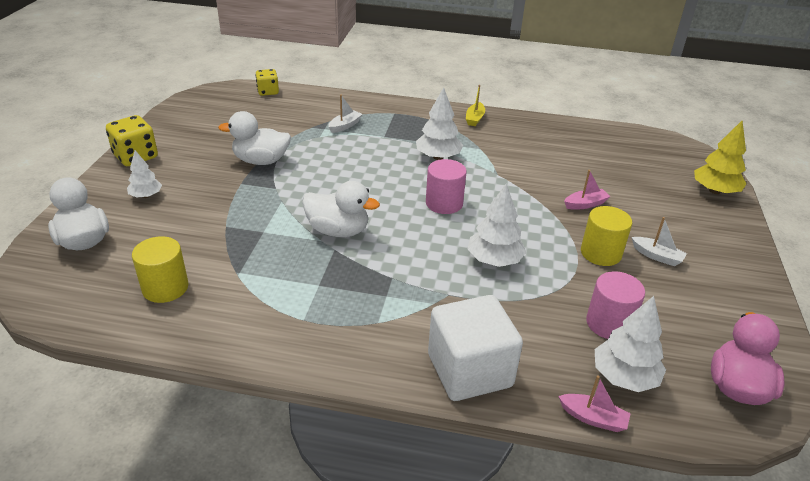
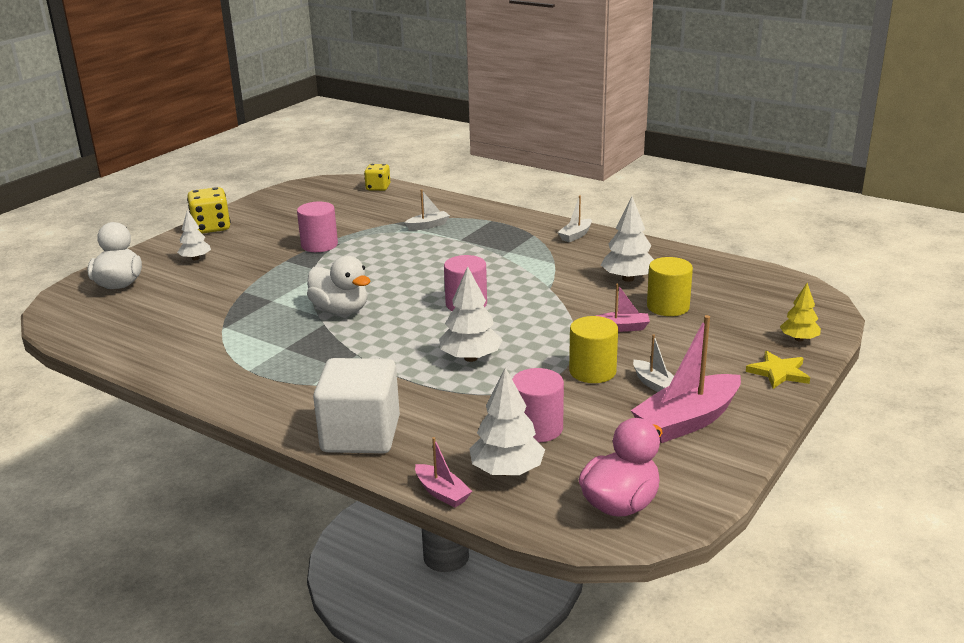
camera: 25 degrees right, 10 degrees down
yellow cylinder [132,236,189,303] -> yellow cylinder moved to [647,257,693,316]
white duck [218,111,291,165] -> pink cylinder [297,202,338,252]
white tree [416,87,463,160] -> white tree moved to [601,197,654,282]
yellow boat [466,85,485,126] -> white boat [558,196,592,242]
yellow tree [694,121,747,194] -> yellow tree [780,283,821,342], size x0.63
none -> pink boat [631,315,741,443]
none -> yellow star [746,351,810,389]

